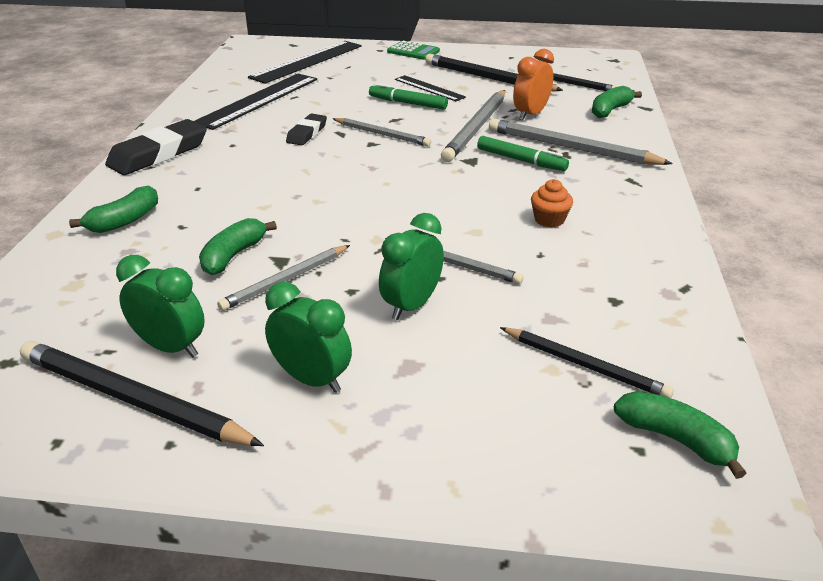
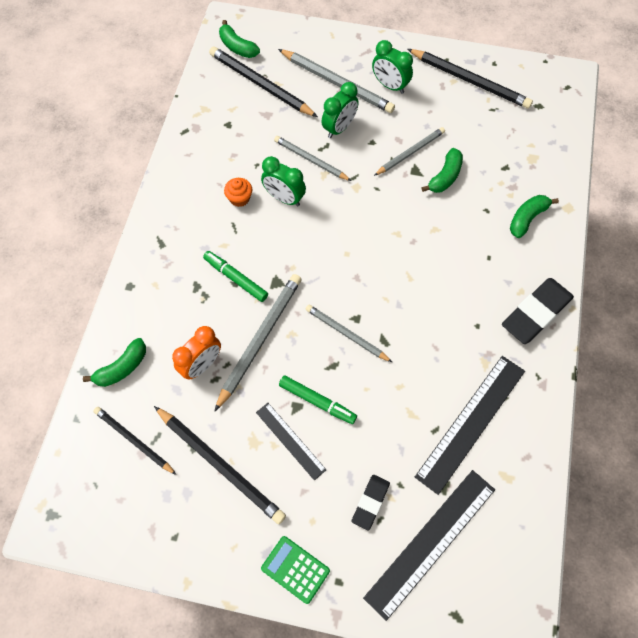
camera: 175 degrees left, 30 degrees up
green clock [116,255,205,357] -> green clock moved to [261,156,306,206]
black eraser [286,114,327,145] -> black eraser moved to [352,475,390,530]
grey pencil [489,118,673,165] -> grey pencil moved to [278,49,395,113]
black pencil [500,327,674,398] -> black pencil [209,46,318,117], size x1.58

